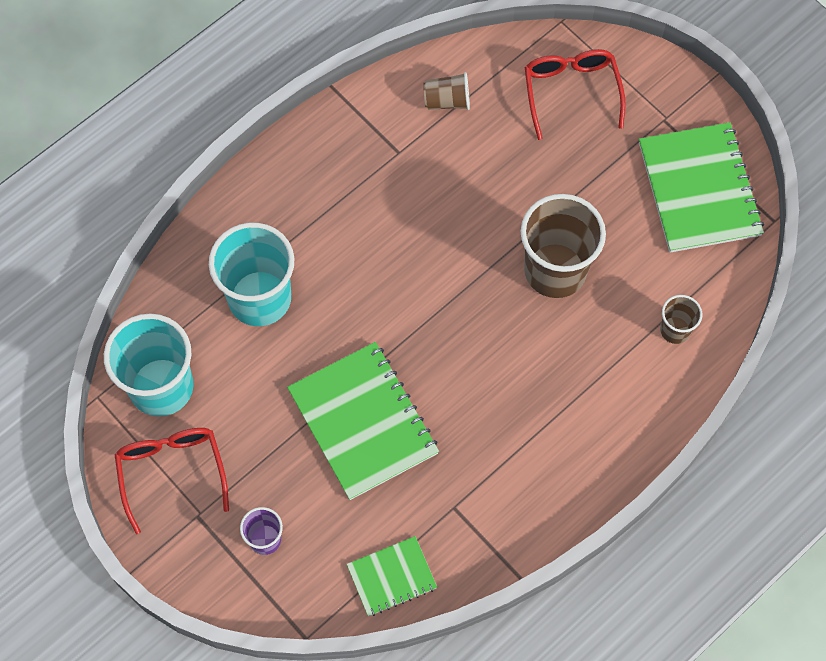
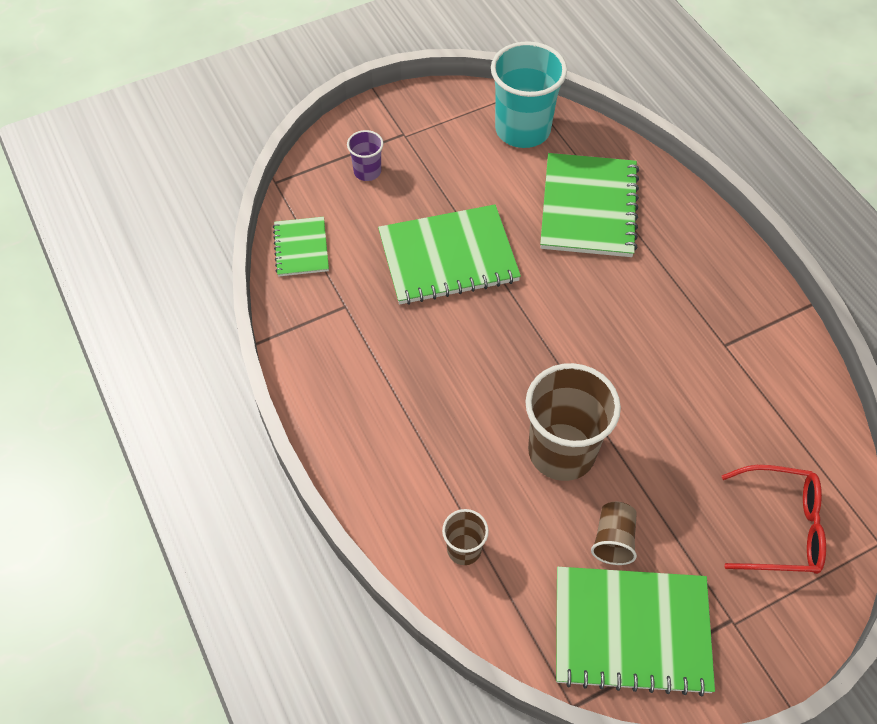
camera: 105 degrees right, 10 degrees down
red glasses [115,428,229,534] -> none
turquoise cup [209,223,294,326] -> green notebook [540,153,639,257]
brown cup [423,72,470,110] -> brown cup moved to [591,502,637,565]

